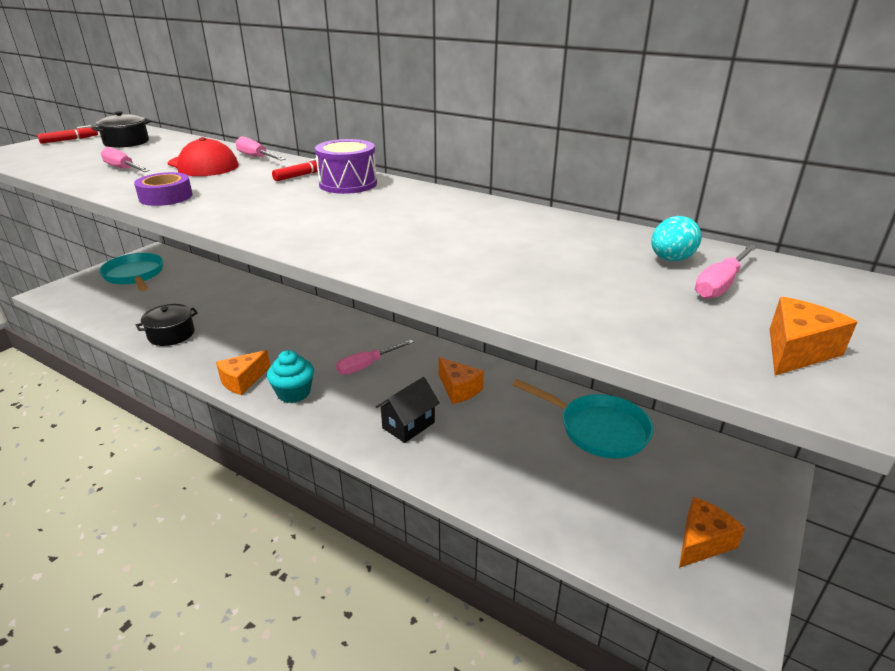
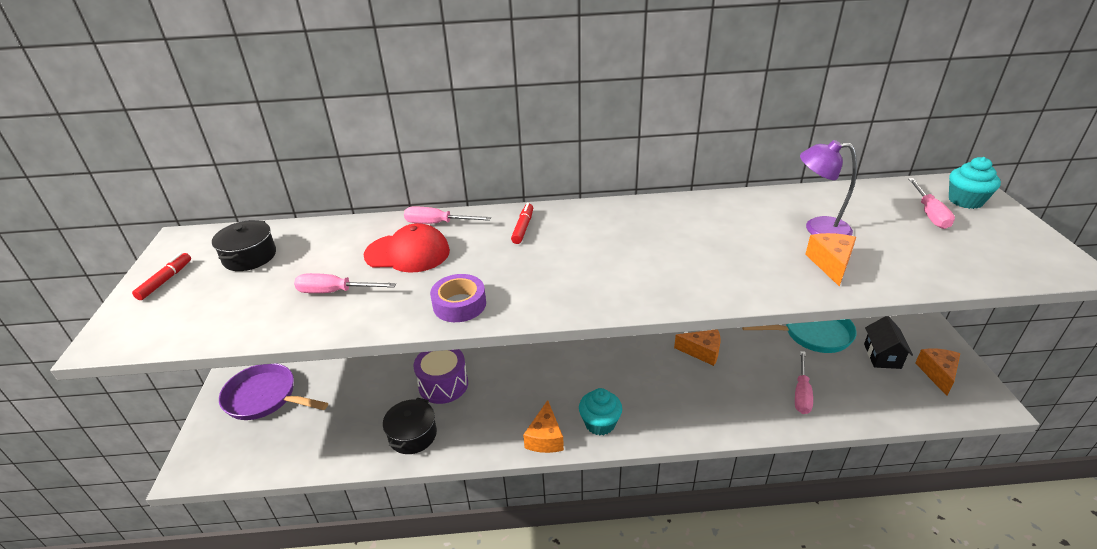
camera: 35 degrees left, 5 degrees up
turquoise pan [99,253,163,291] -> purple pan [219,363,328,420]
purple drum [315,139,377,194] -> purple drum moved to [413,349,468,404]
pink screwdriver [336,340,414,375] -> pink screwdriver moved to [795,351,813,414]
black house [376,377,440,443] -> black house moved to [864,316,913,369]
turquoise egg [651,216,702,261] -> none
orange cheese [770,297,857,375] -> orange cheese moved to [805,233,856,286]
none -> purple lamp [800,140,857,236]
none -> turquoise cupcake [949,157,1001,209]

